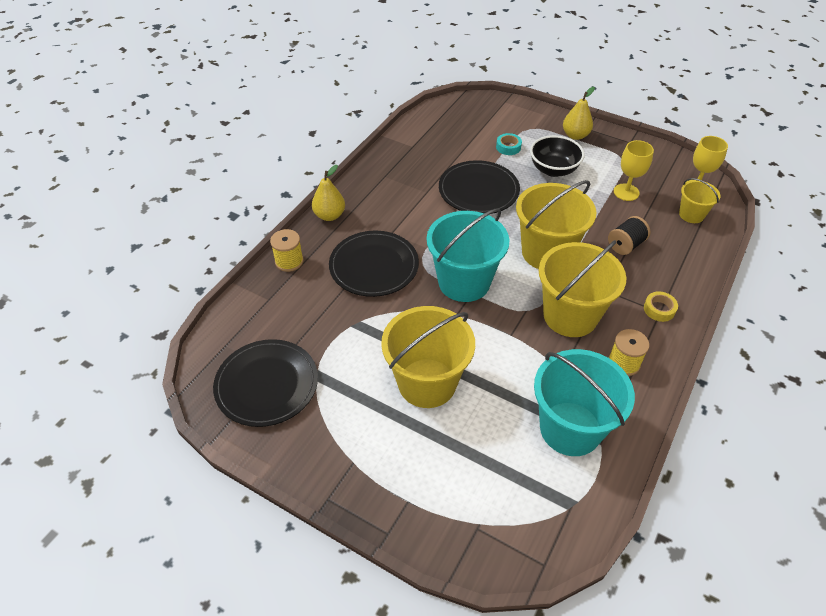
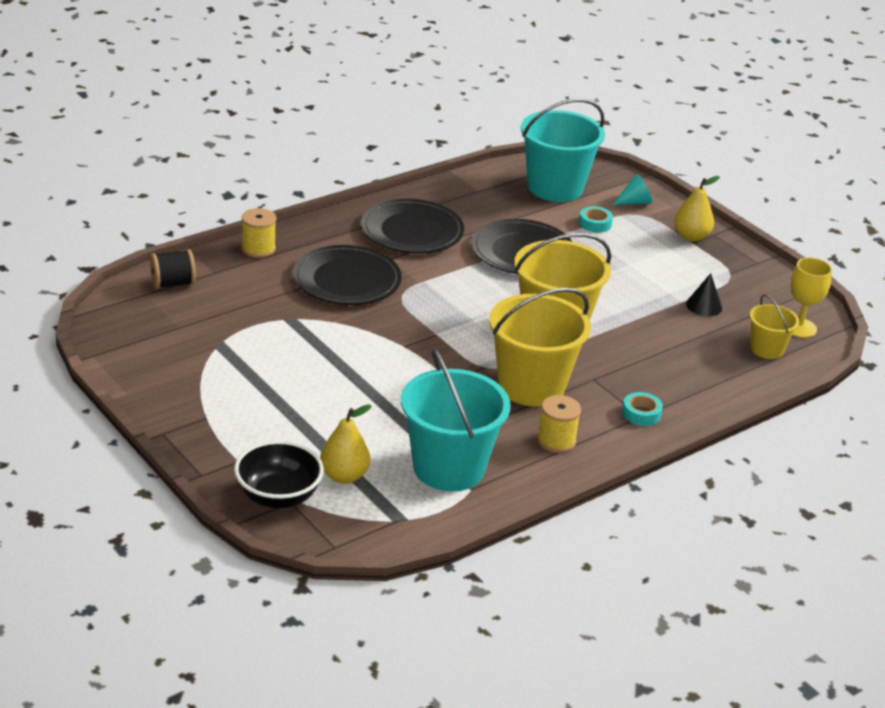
camera: 20 degrees right, 15 degrees down
black plate [213,339,318,427] -> black plate moved to [361,199,464,253]
yellow pear [312,165,345,221] -> yellow pear moved to [320,404,371,484]
yellow bucket [381,306,475,408] -> none
turquoise bucket [427,208,509,302] -> turquoise bucket moved to [521,99,605,202]
black bowl [530,135,585,177] -> black bowl moved to [234,440,324,509]
black spool [608,216,650,255] -> black spool moved to [150,249,196,289]
yellow goblet [614,140,654,201] -> black cone [686,273,722,316]
yellow tape [644,291,678,322] -> turquoise tape [622,392,663,426]
none -> turquoise cone [613,174,652,205]

